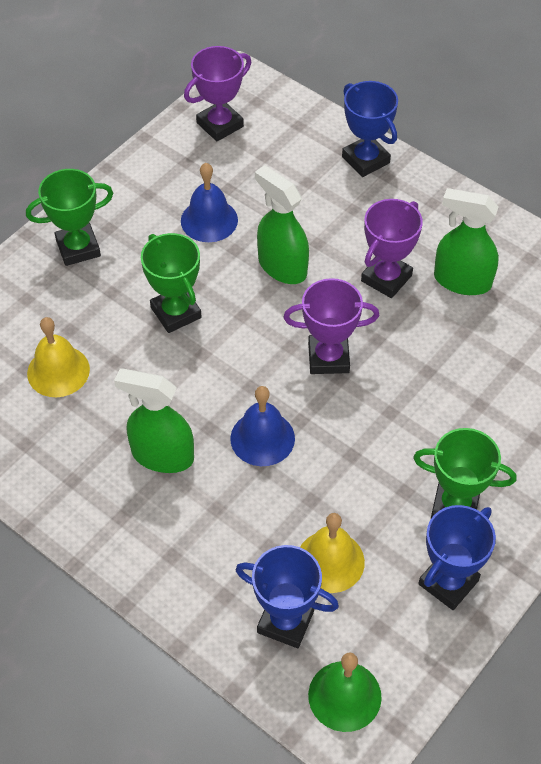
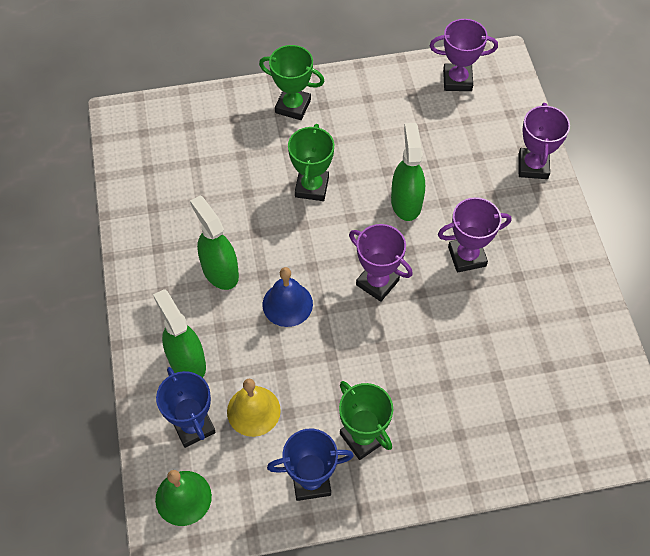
camera: 40 degrees right, 5 degrees up
yellow bell [27,317,90,397] -> none
blue bell [181,163,238,242] -> none
blue trophy [342,81,398,177] -> purple trophy [519,103,570,179]
green spray bottle [434,188,499,295] -> green spray bottle moved to [153,289,206,378]

